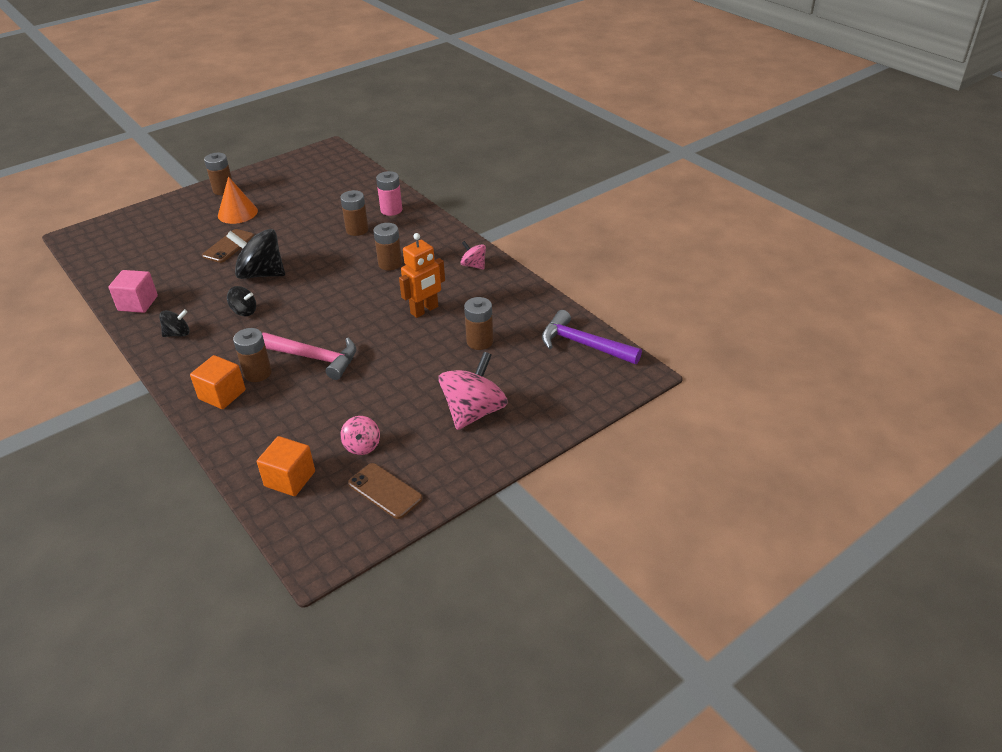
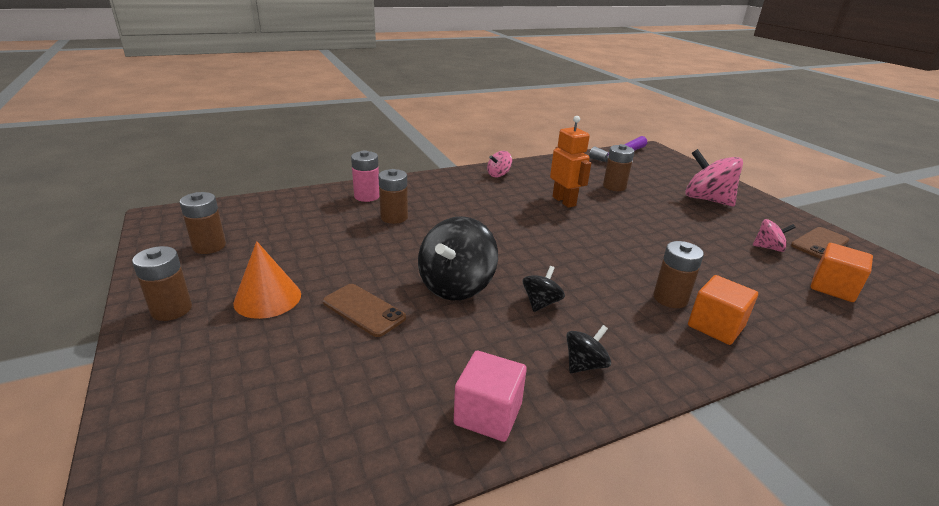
camera: 80 degrees left, 10 degrees down
black spinning top [159,309,189,337] -> black spinning top turned 60 degrees clockwise [566,325,611,373]
pink hammer [262,333,356,380] -> none
brown battery [373,223,402,271] -> brown battery moved to [179,192,226,254]

